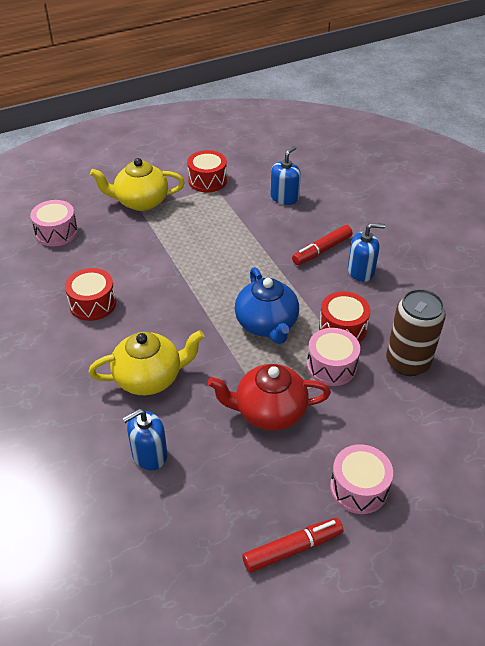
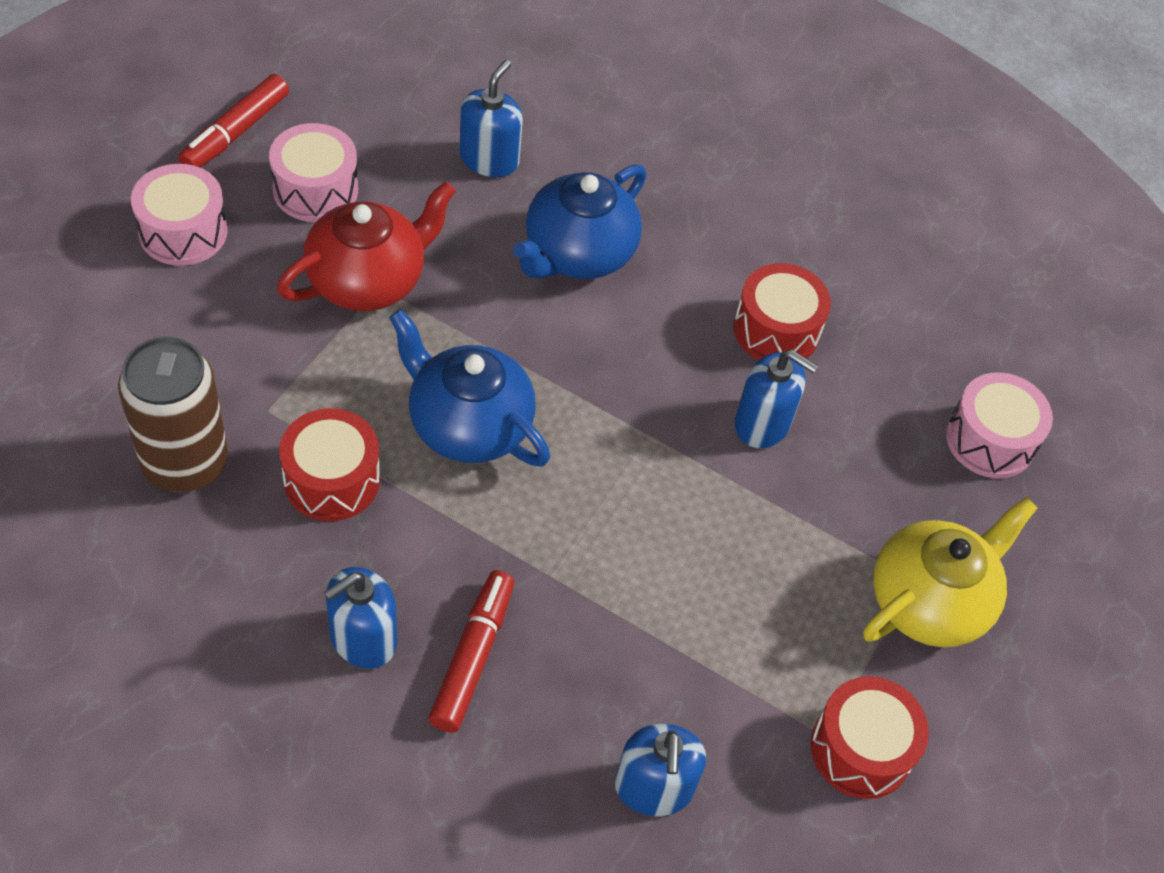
camera: 140 degrees right, 10 degrees up
yellow teapot [89,330,204,395] -> blue teapot [513,164,647,279]
pink drum [307,328,360,386] -> pink drum moved to [269,123,358,222]
none -> blue soap dispenser [735,350,818,448]

